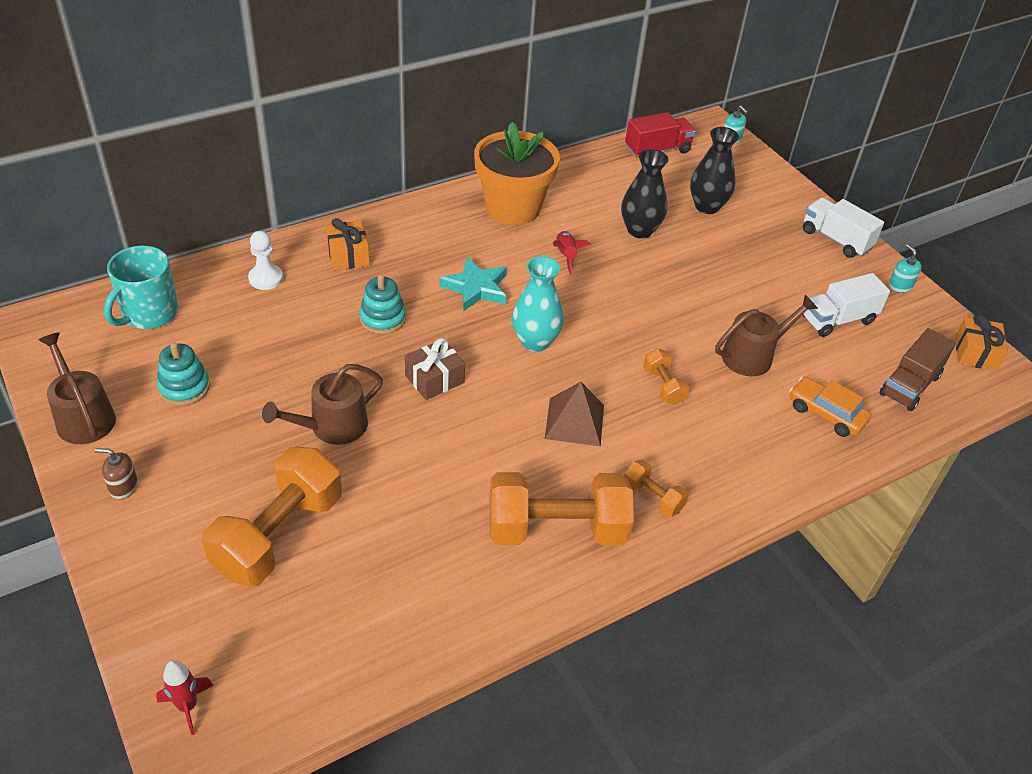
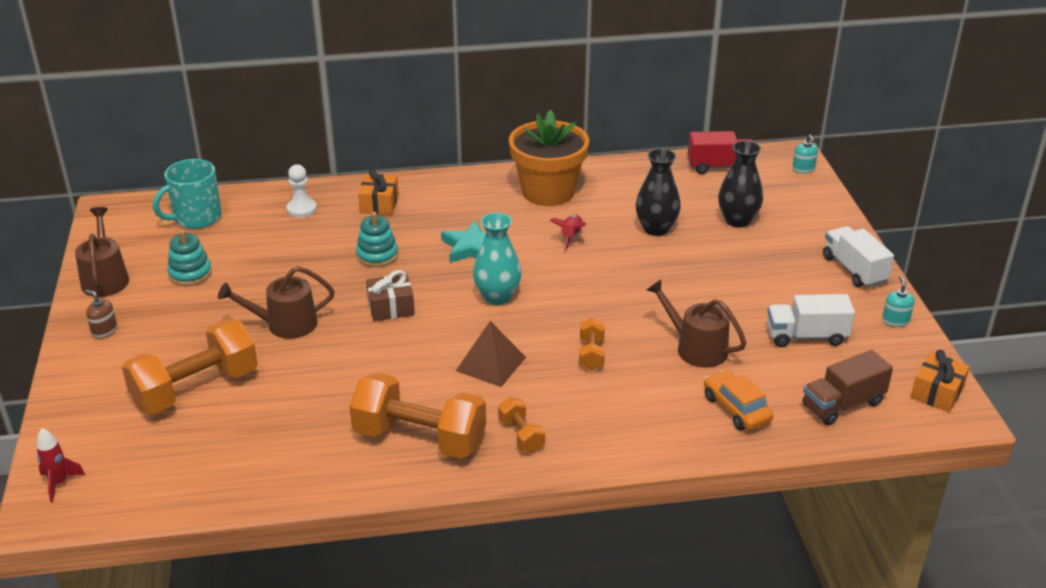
camera: 25 degrees right, 10 degrees down
brown watering can [715,295,818,376] -> brown watering can turned 135 degrees counterclockwise [647,279,746,368]

